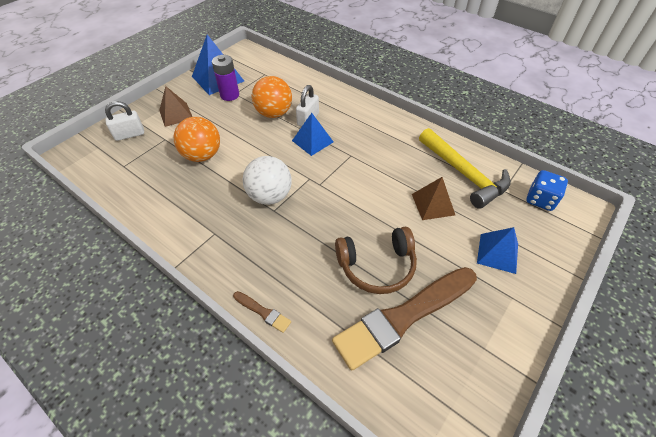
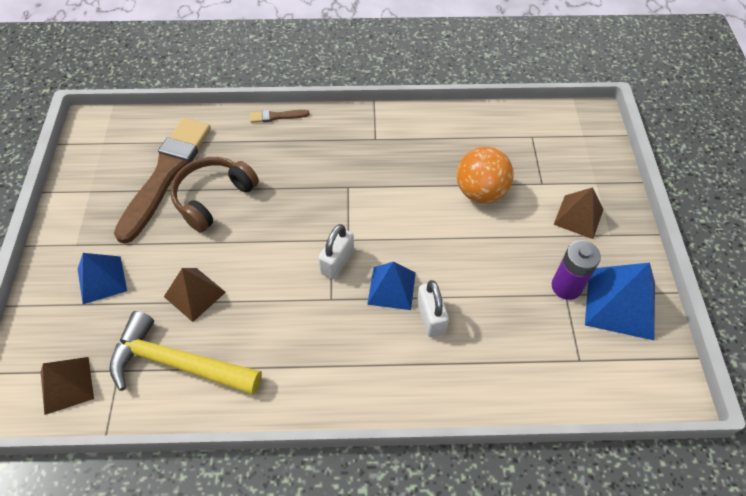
camera: 140 degrees right, 5 degrees up
white padlock [105,101,144,141] -> white padlock moved to [318,224,354,279]
white ball [243,156,292,205] -> none
orange ball [252,76,292,118] -> none
blue dice [526,170,568,211] -> brown pyramid [41,357,94,415]

